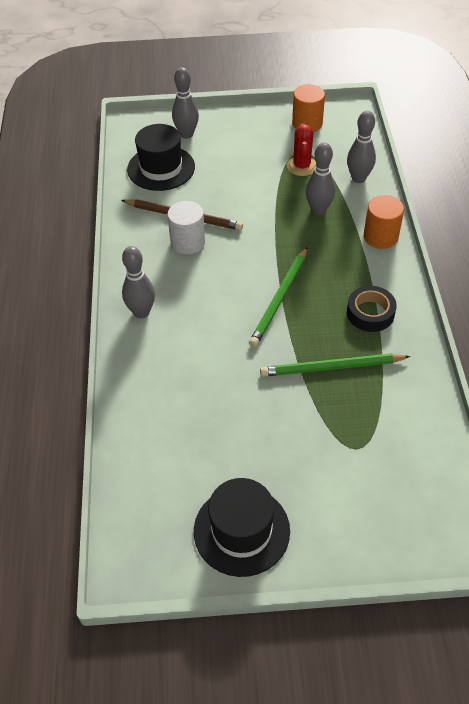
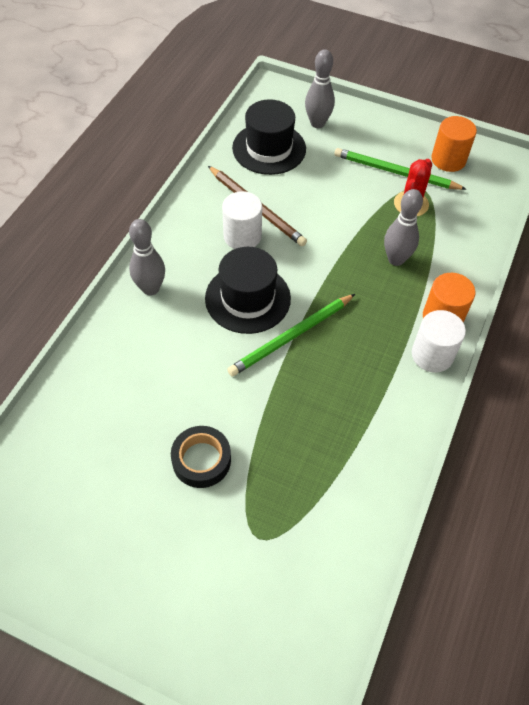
camera: 25 degrees right, 5 degrees up
black hat [194,478,290,577] -> black hat moved to [205,247,291,334]
green pencil [260,354,410,377] -> green pencil moved to [334,148,467,190]
grey bowling pin [347,111,376,183] -> none
black tape [347,286,397,332] -> black tape moved to [171,426,231,488]
none -> white cylinder [412,310,466,373]

